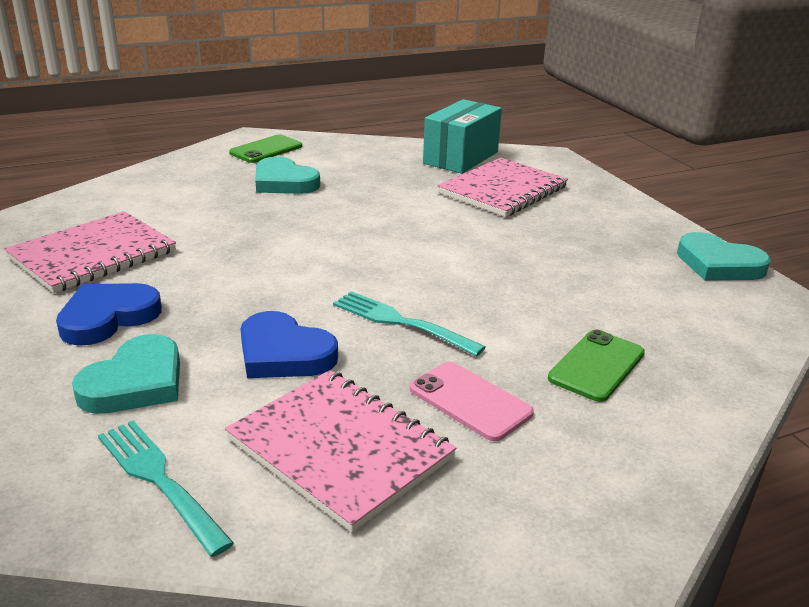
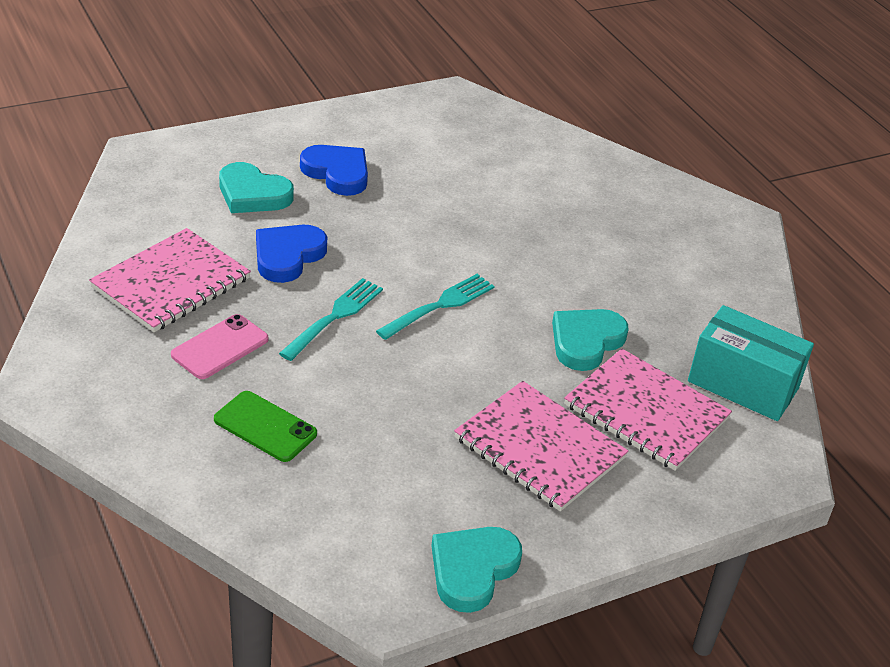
camera: 85 degrees right, 10 degrees up
pink notebook [4,211,176,293] -> pink notebook moved to [454,381,629,512]
turquoise fork [98,421,234,557] -> turquoise fork moved to [376,274,494,340]
green phone [229,135,302,163] -> none
turquoise heart [255,157,320,194] -> turquoise heart moved to [552,309,628,371]

